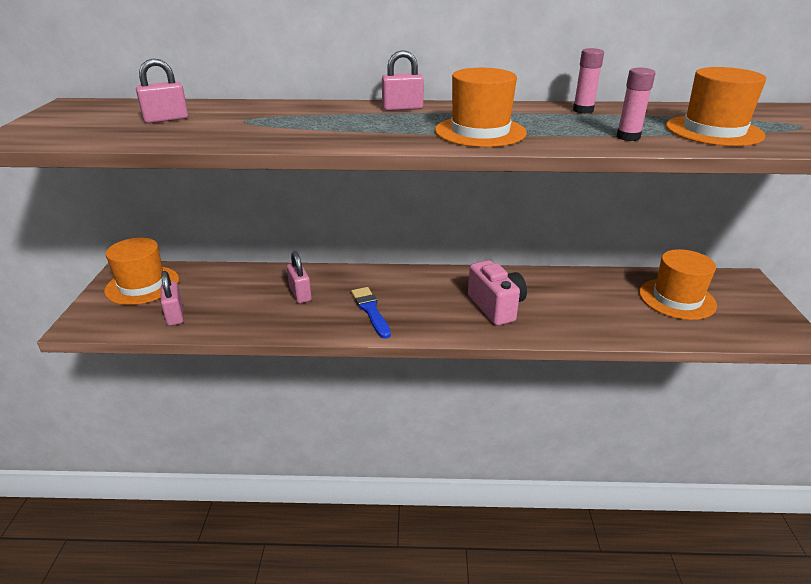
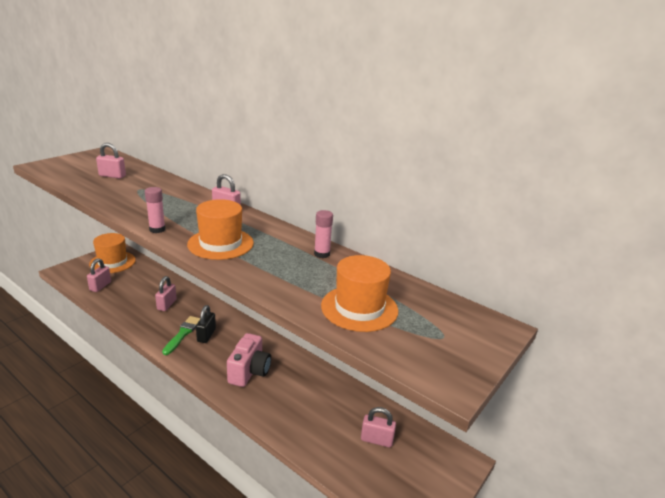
camera: 35 degrees right, 5 degrees down
blue brush [351,287,391,339] -> green brush [162,316,200,355]
pink glue stick [616,68,655,141] -> pink glue stick moved to [145,187,165,233]
orange hat [639,249,717,320] -> pink padlock [361,407,396,448]
none -> black padlock [196,305,216,343]

